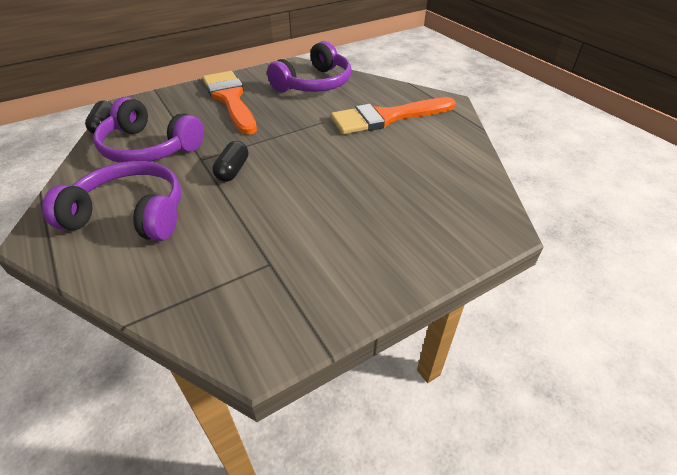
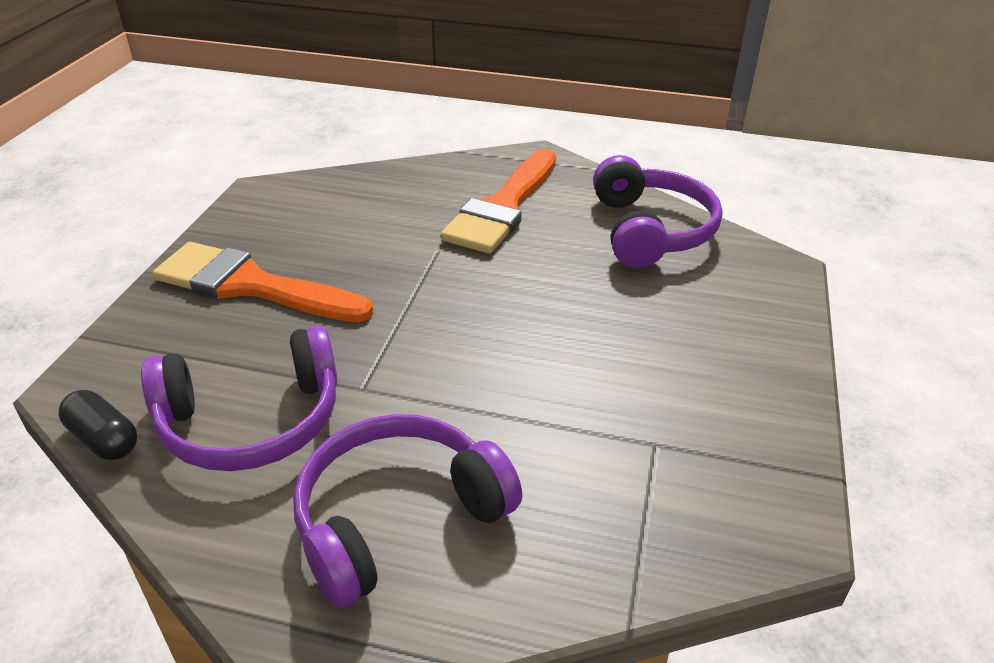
camera: 45 degrees left, 5 degrees down
black capsule [212,141,248,182] -> none
purple headphones [267,41,351,92] -> purple headphones moved to [593,155,723,268]

